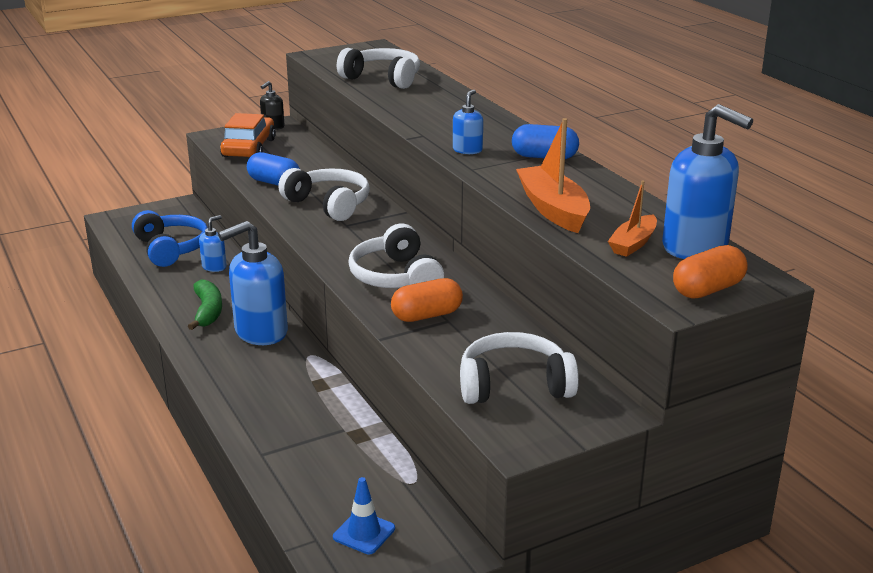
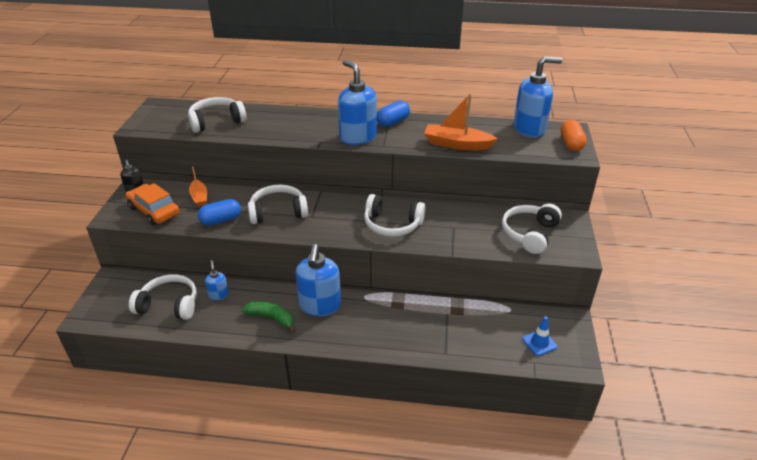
camera: 55 degrees left, 10 degrees up
blue headphones [132,210,207,267] -> white headphones [129,274,197,320]
orange capsule [391,278,463,322] -> none
blue soap dispenser [453,90,483,154] -> blue soap dispenser [338,60,377,145], size x2.06
orange boat [608,180,657,257] -> orange boat moved to [189,167,207,207]

